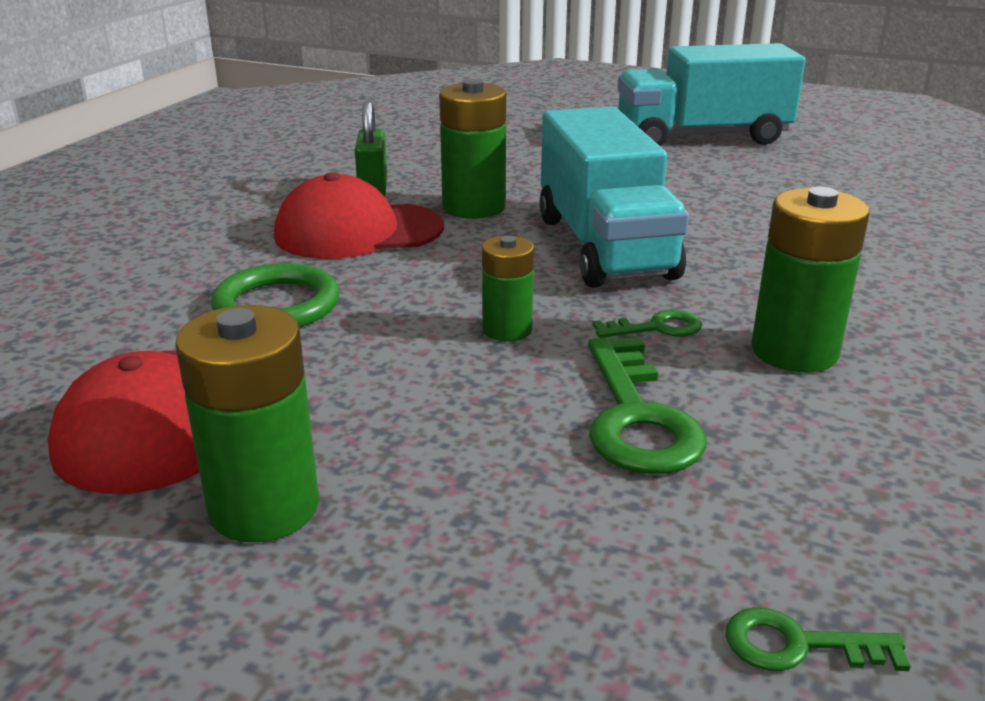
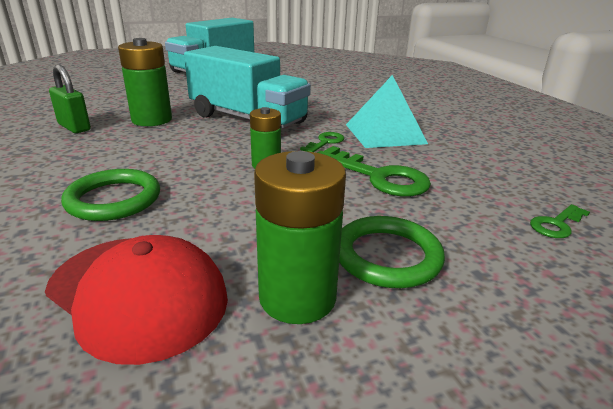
camera: 45 degrees left, 0 degrees up
red cap [274,172,444,259] -> none
green battery [751,186,870,373] -> turquoise pyramid [346,75,428,148]
none -> green ring [339,216,445,288]

